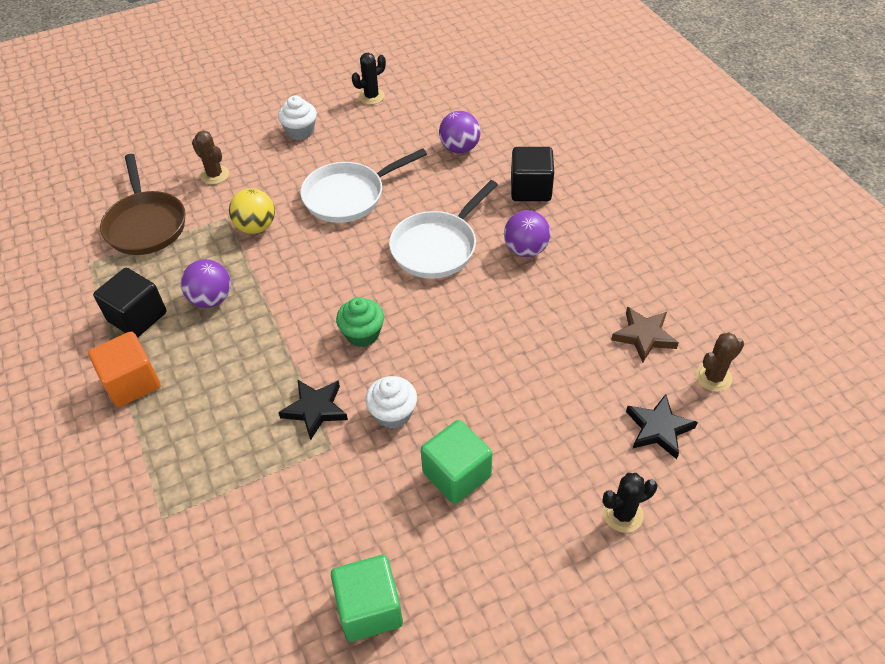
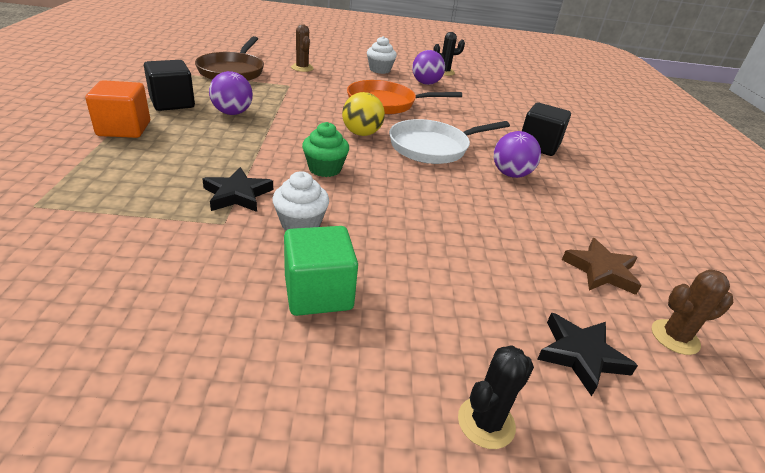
camera: 20 degrees right, 15 degrees down
yellow ball [229,188,275,234] -> yellow ball moved to [342,92,385,136]
white pan [301,148,427,223] -> orange pan [347,80,462,115]
green cube [331,555,403,642] -> none
purple ball [439,111,481,154] -> purple ball moved to [412,50,445,85]
black cactus [602,473,658,533] -> black cactus turned 45 degrees counterclockwise [458,345,534,449]

